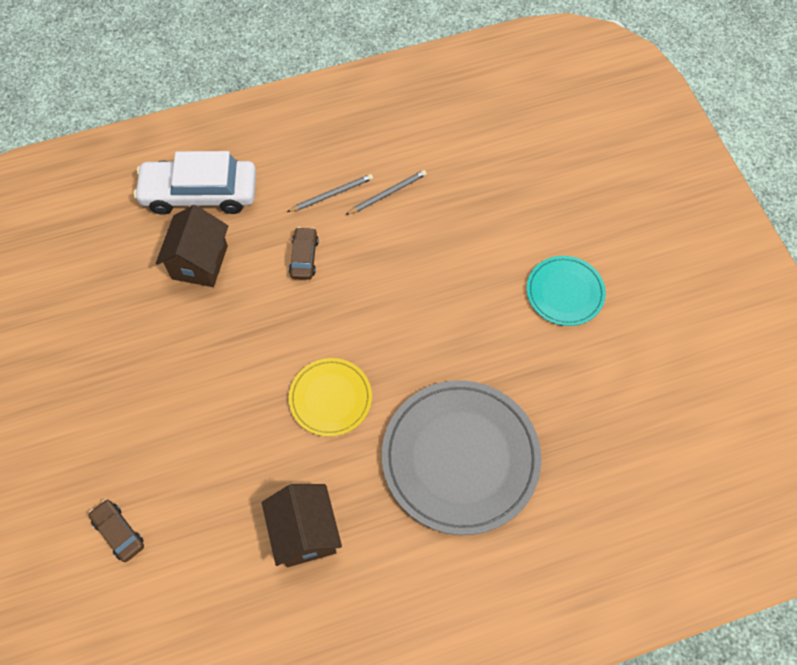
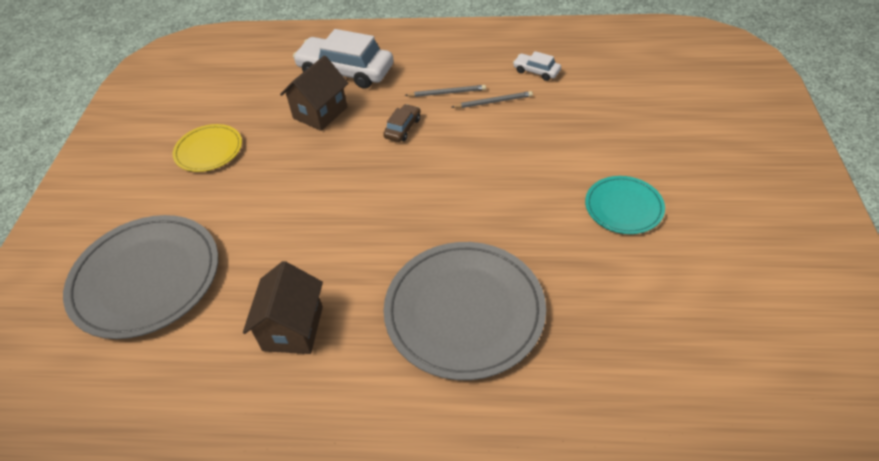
camera: 25 degrees right, 15 degrees down
brown car [88,499,144,562] -> grey plate [63,215,218,339]
yellow plate [289,358,372,437] -> yellow plate moved to [172,124,242,172]
none -> white car [513,51,561,81]

